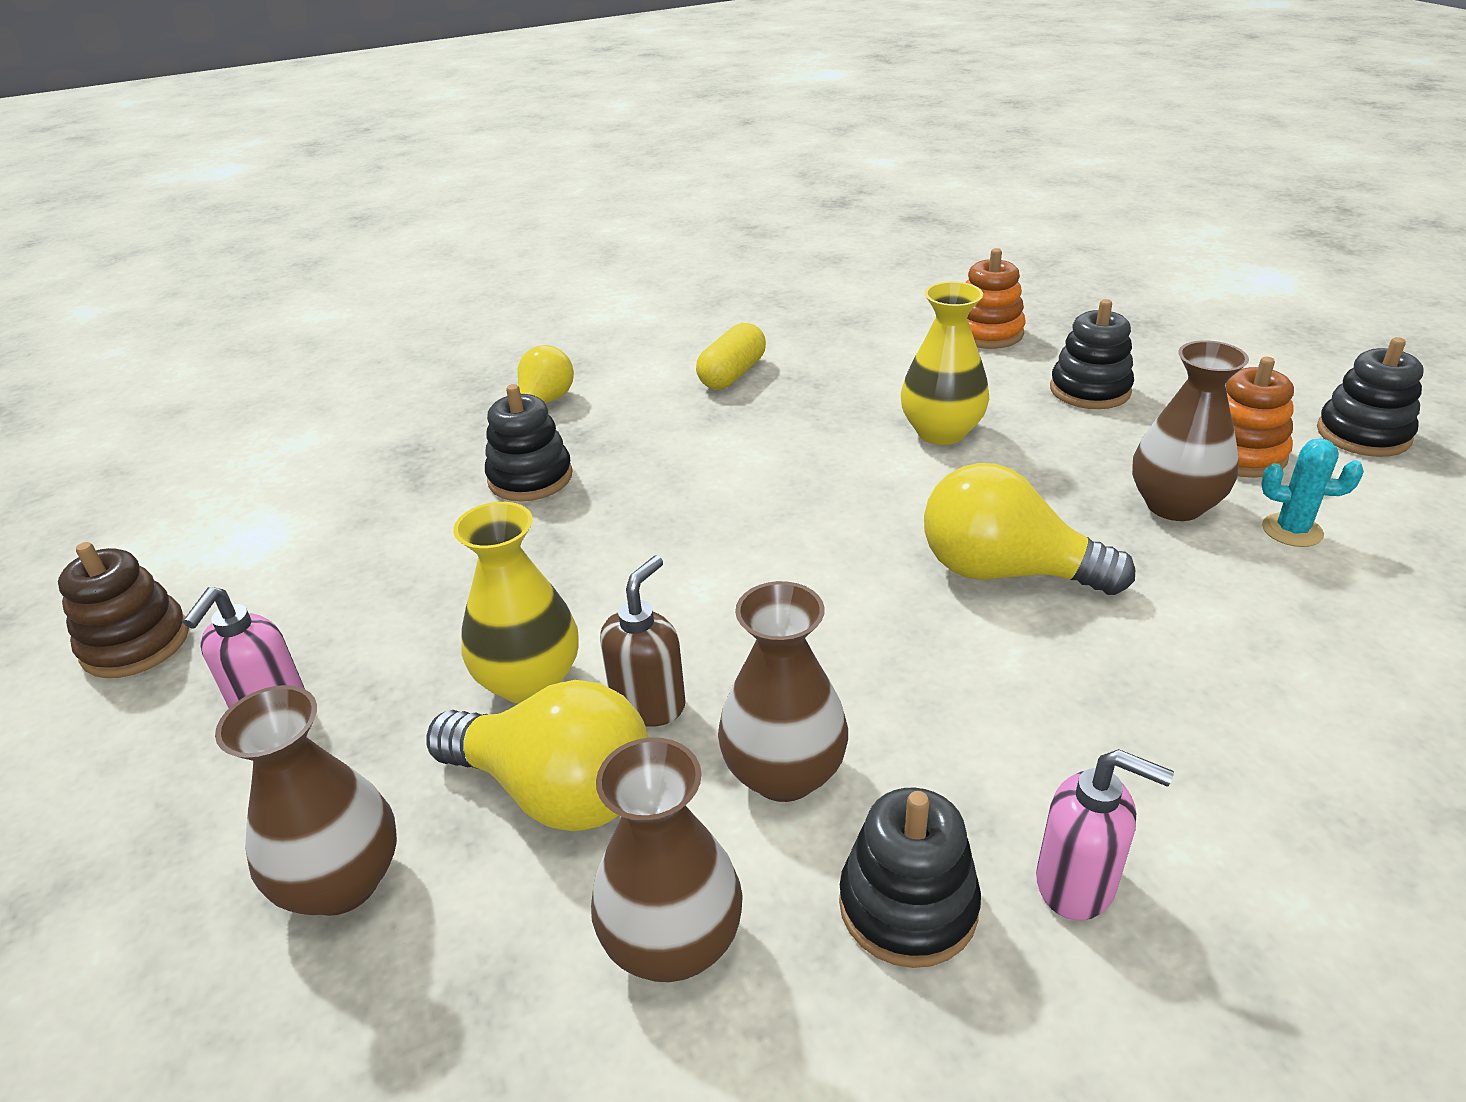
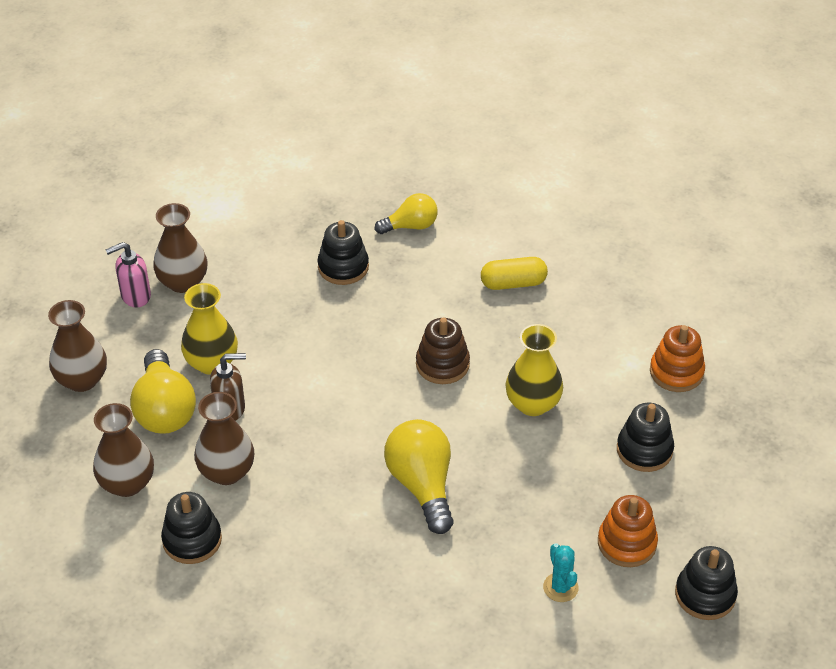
camera: 50 degrees right, 10 degrees up
brown stacking toy [58,542,189,678] -> brown stacking toy moved to [416,318,470,384]
pink soap dispenser [1036,749,1174,920] -> none
brown vase [1132,340,1249,521] -> brown vase moved to [153,203,207,293]

